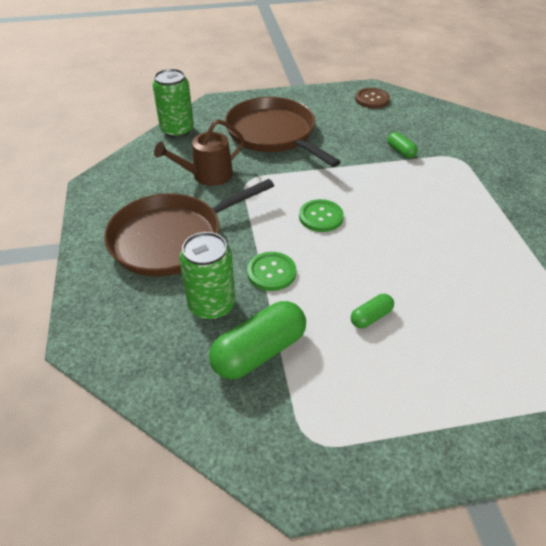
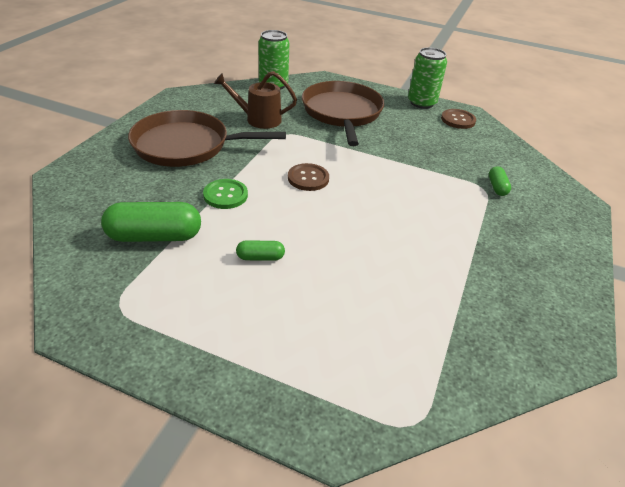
camera: 30 degrees right, 5 degrees down
green can [179,232,235,320] -> green can moved to [408,47,447,109]
green button [299,199,344,232] -> brown button [288,163,329,191]
green capsule [387,132,418,158] -> green capsule moved to [489,166,511,196]

